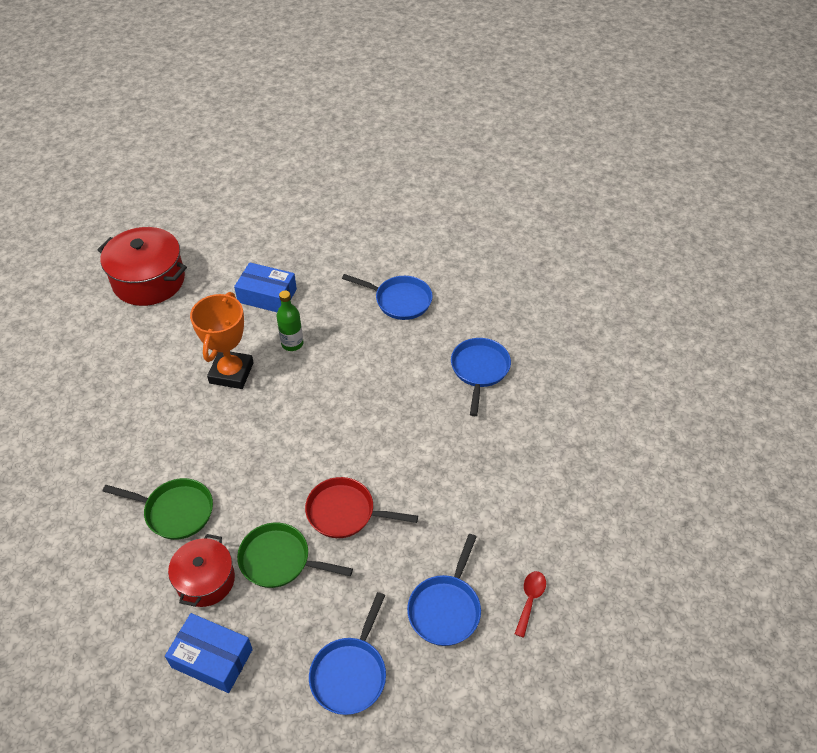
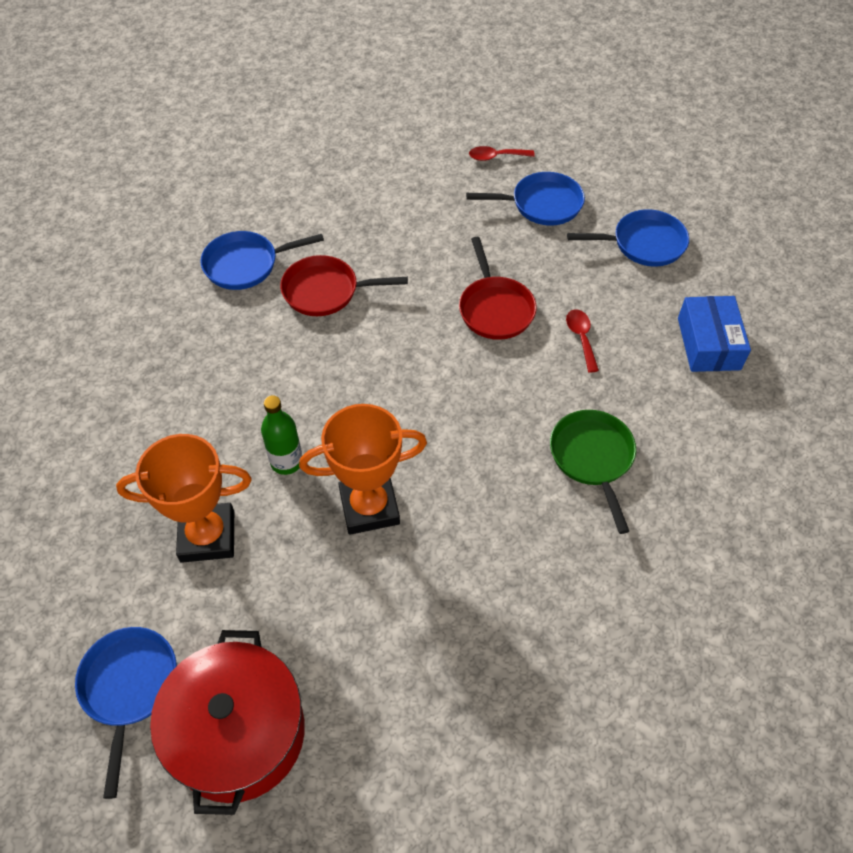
camera: 115 degrees left, 5 degrees up
red pot [168,534,235,607] -> none
blue box [234,262,297,312] -> orange trophy [116,434,252,563]
green pan [237,522,353,588] -> red spoon [566,309,599,373]
blue pan [342,274,433,320] -> blue pan moved to [75,627,177,799]
none -> red pan [280,255,408,316]

